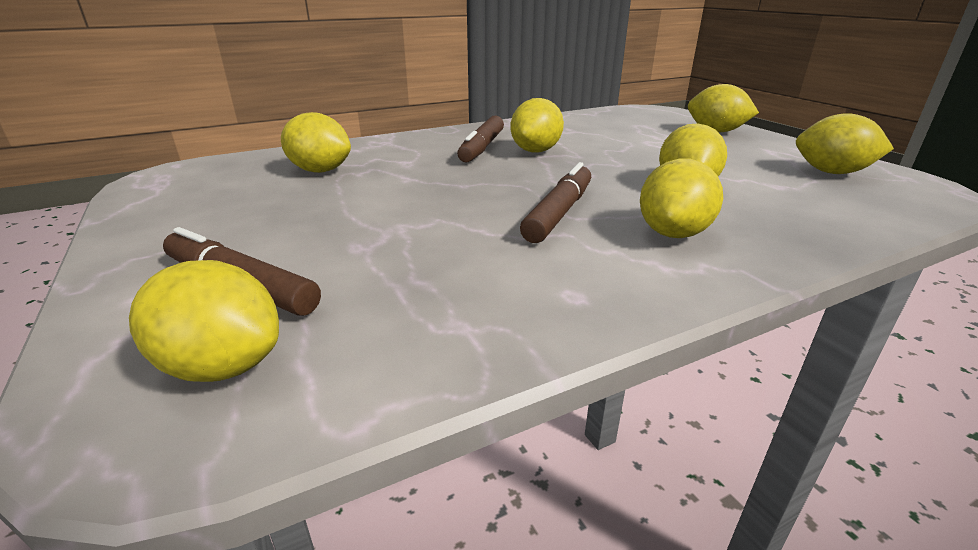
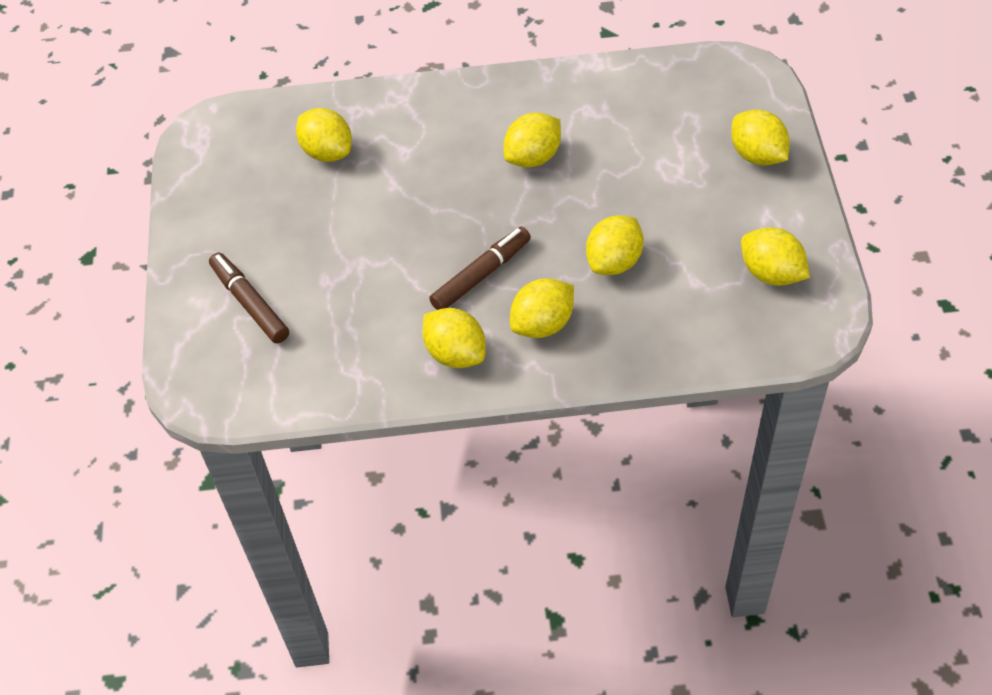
camera: 25 degrees right, 25 degrees up
yellow lemon [129,260,279,382] -> yellow lemon moved to [423,308,486,368]
brown marker [457,115,504,162] -> none

